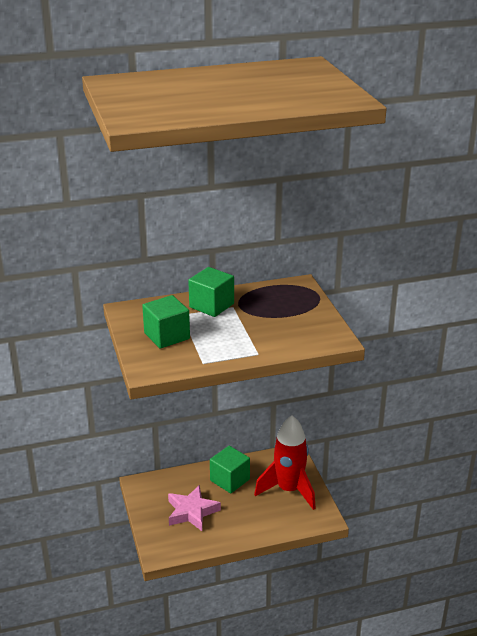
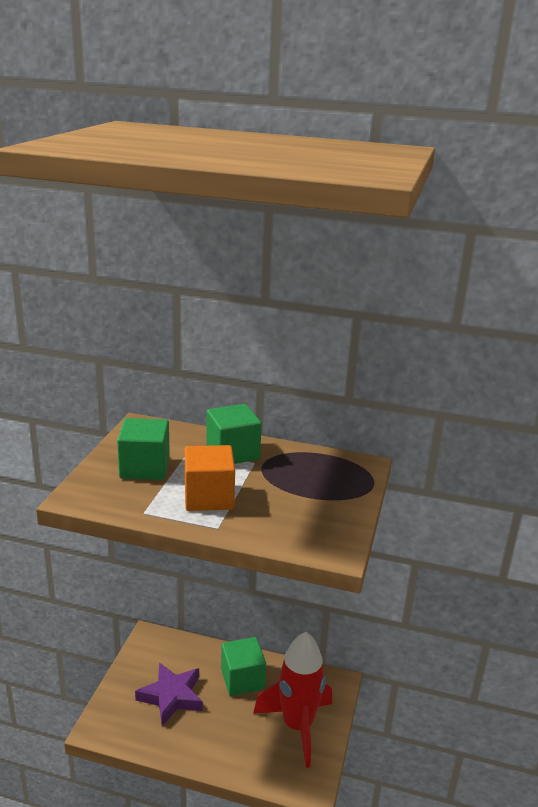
camera: 30 degrees right, 5 degrees down
pink star [168,485,221,531] -> purple star [135,662,203,726]
none -> orange cube [185,445,235,511]

